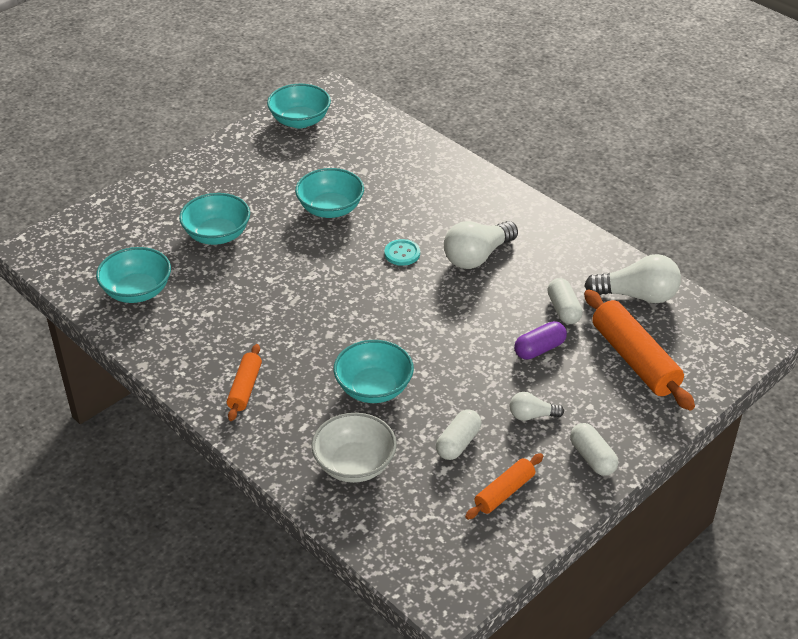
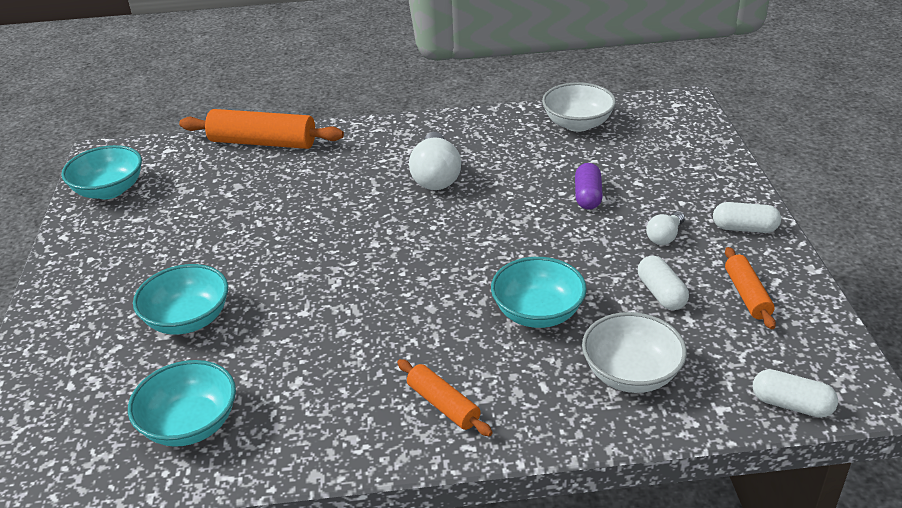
camera: 50 degrees left, 5 degrees down
turquoise bowl [295,168,364,218] -> none
turquoise button [385,239,420,266] -> none
white capsule [547,278,583,324] -> white capsule moved to [752,369,838,418]
white light bulb [584,254,681,303] -> white bowl [542,82,616,132]
orange rolling pin [584,289,695,411] -> orange rolling pin moved to [179,109,344,149]

